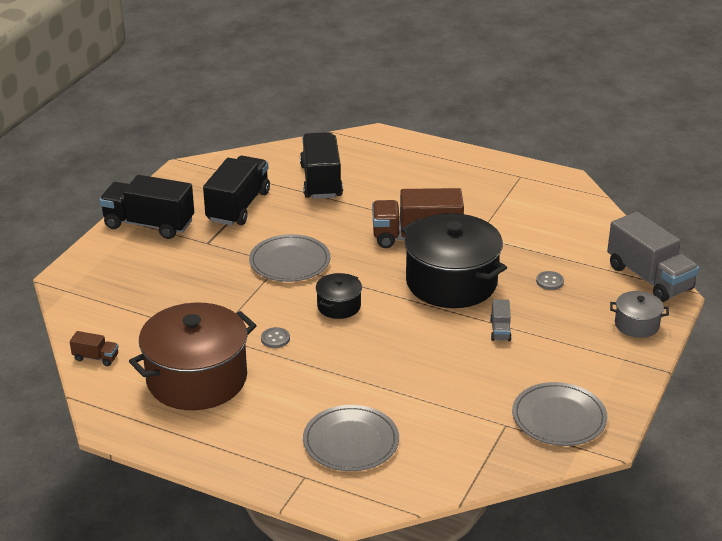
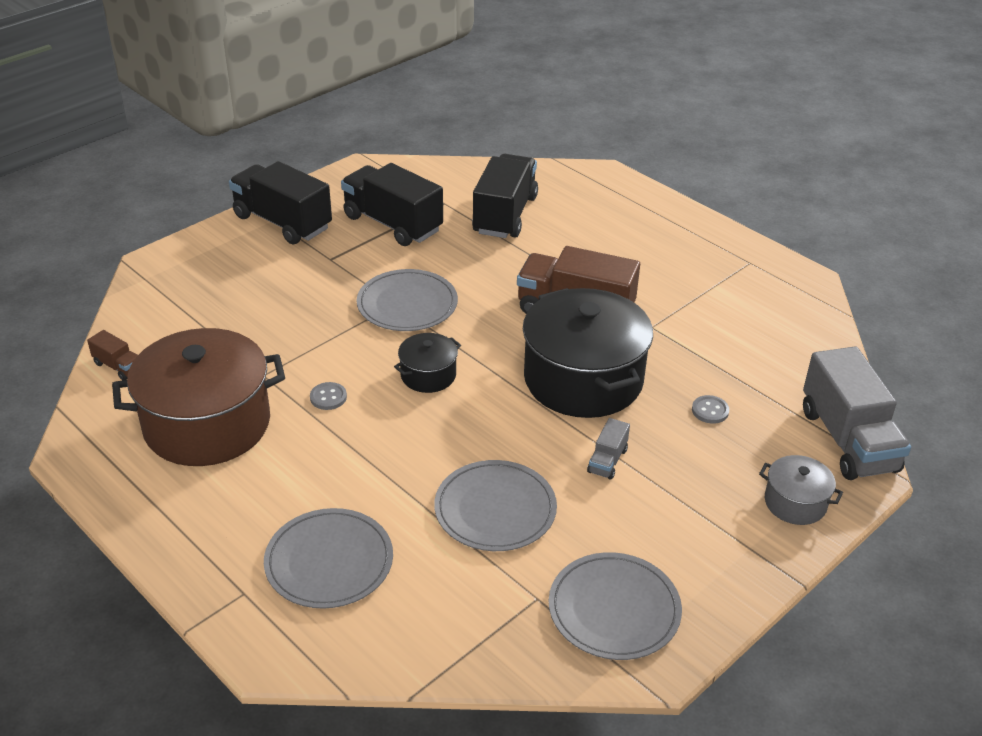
camera: 20 degrees right, 5 degrees up
black truck [203,156,270,226] -> black truck turned 90 degrees counterclockwise [341,163,443,246]
none -> grey plate [434,460,557,551]

